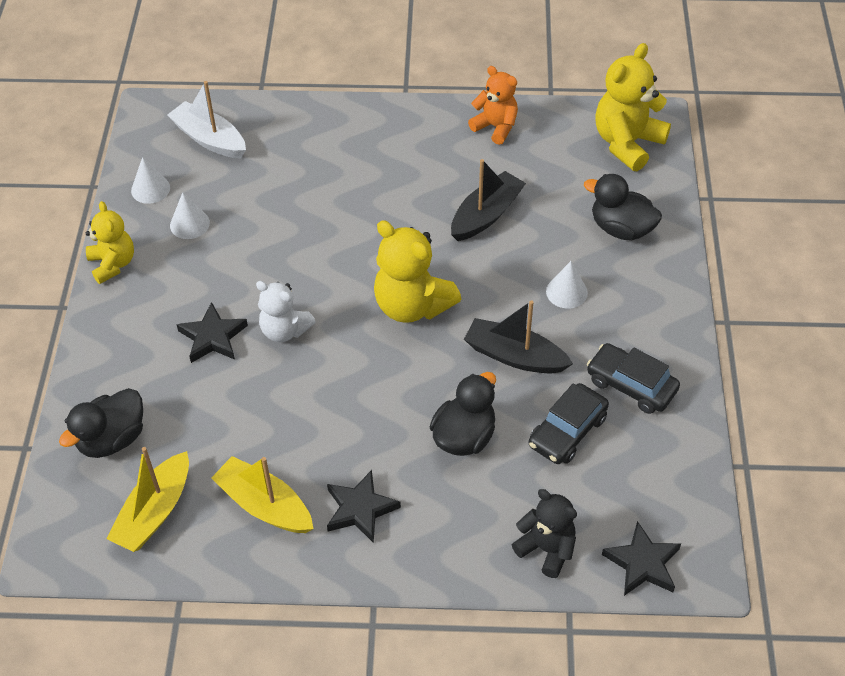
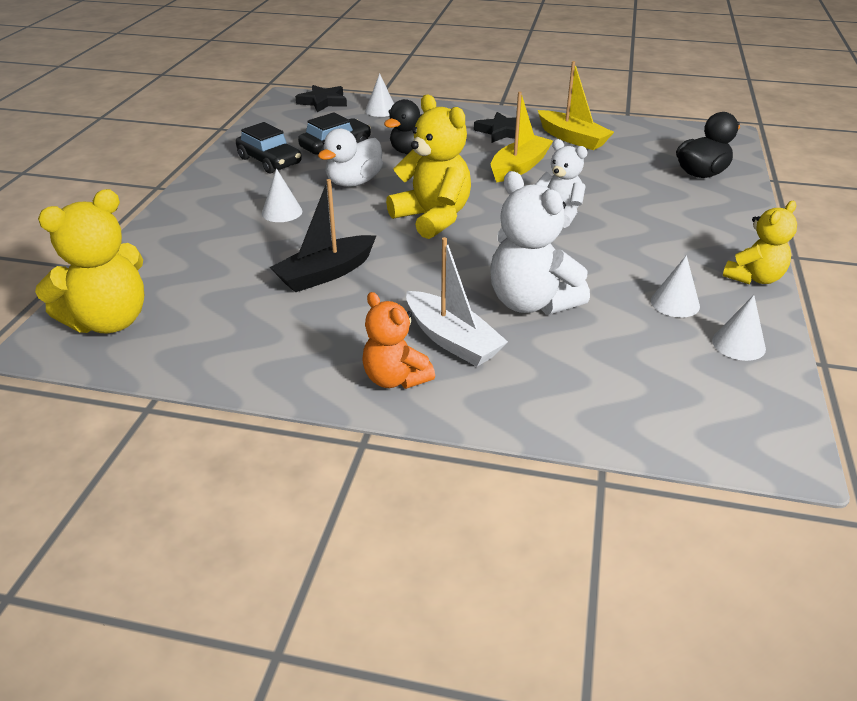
camera: 170 degrees left, 15 degrees down
yellow teddy bear [86,201,134,284] -> yellow teddy bear turned 120 degrees counterclockwise [723,201,797,284]
yellow boat [106,447,189,552] -> yellow boat moved to [491,91,553,182]
white boat [167,81,246,158] -> white boat moved to [406,237,508,367]
black star [176,302,248,363] -> none
black boat [464,300,573,373] -> white duck [318,128,383,187]
orange teddy bear [468,66,518,145] -> orange teddy bear moved to [362,292,435,389]
black teddy bear [511,489,577,578] -> white cone [365,73,394,117]
black duck [584,174,662,240] -> none
none -> white teddy bear [490,171,590,315]

